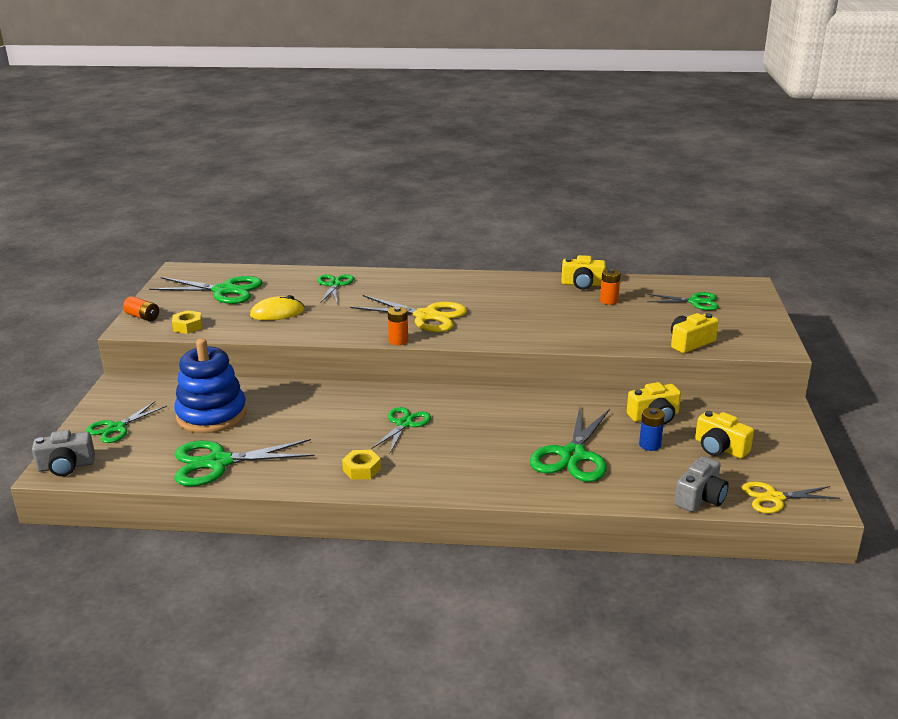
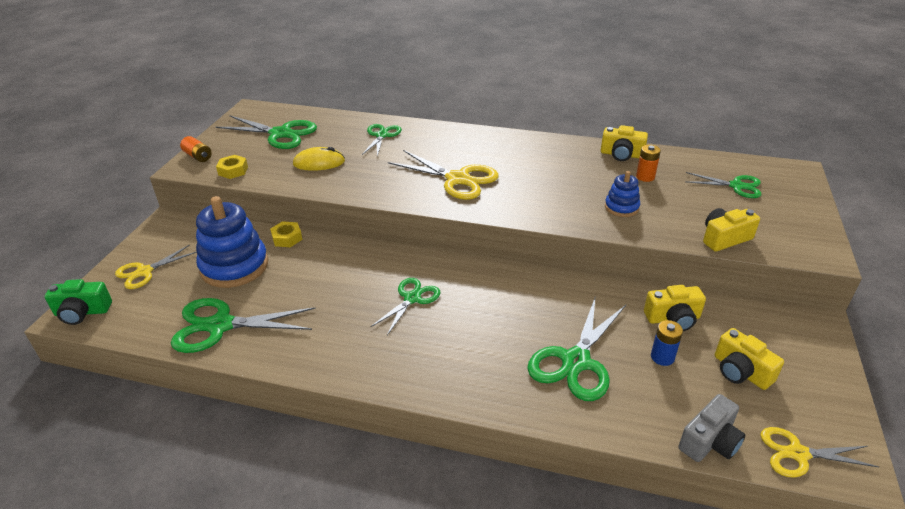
camera: 10 degrees right, 10 degrees up
grey camera [32,430,95,476] -> green camera [44,279,112,325]
green scissors [86,401,167,443] -> yellow scissors [115,244,197,289]
yellow nut [342,450,381,480] -> yellow nut moved to [270,221,302,247]
orange battery [388,307,408,345] -> none
none -> blue stacking toy [605,171,640,217]

